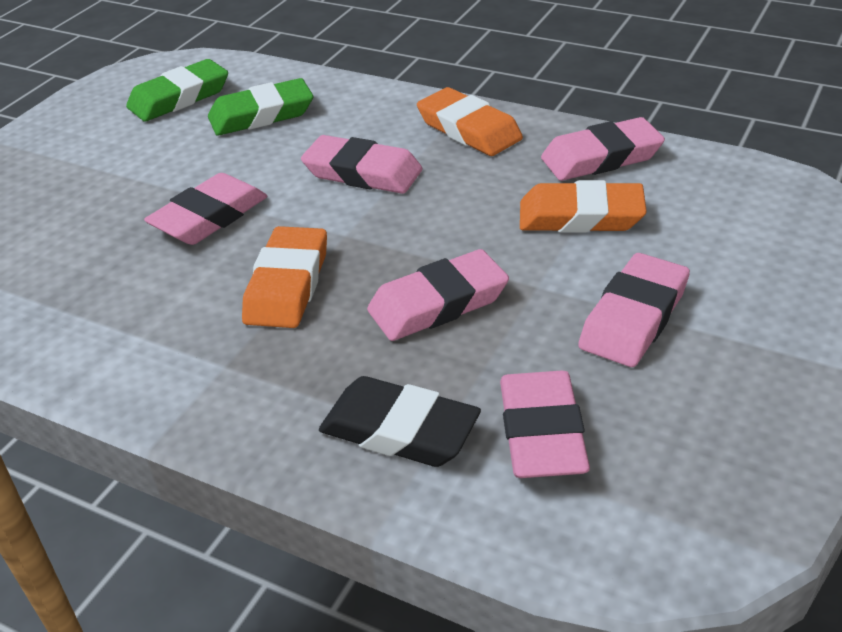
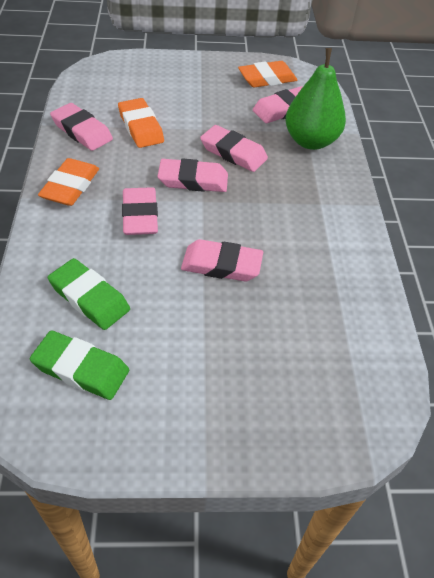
camera: 125 degrees left, 10 degrees up
orange eraser [242,226,327,328] -> orange eraser moved to [238,61,297,88]
black eraser [319,376,481,467] -> green pear [285,48,346,150]
pink eraser [578,253,690,367] -> pink eraser moved to [157,158,228,192]

